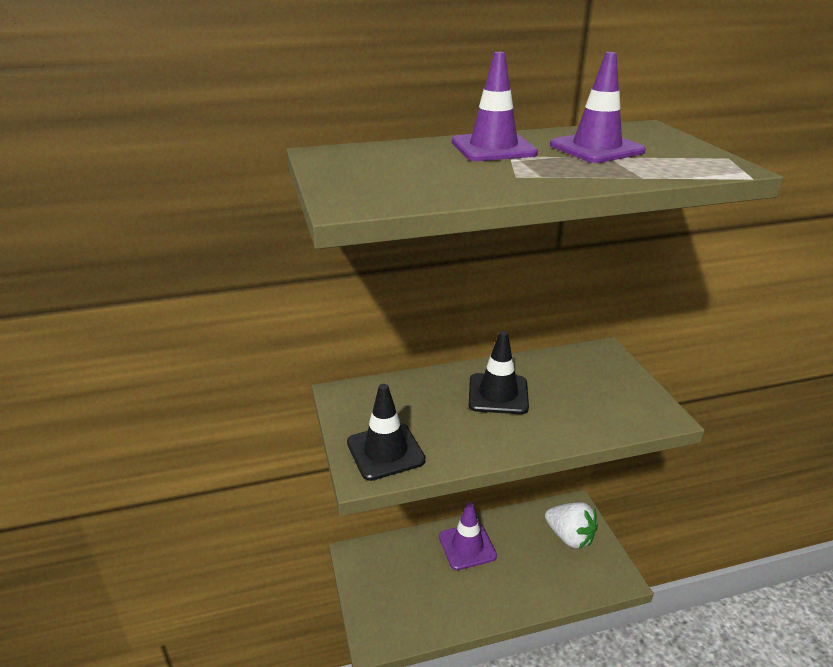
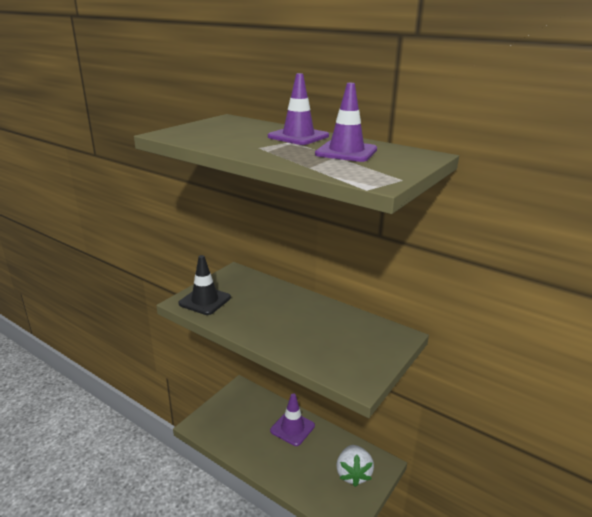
camera: 50 degrees right, 5 degrees down
black traffic cone [469,331,529,414] -> none

